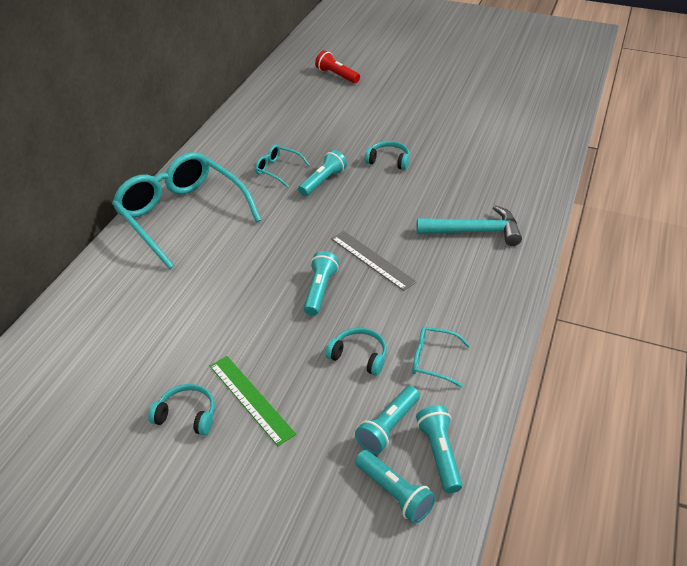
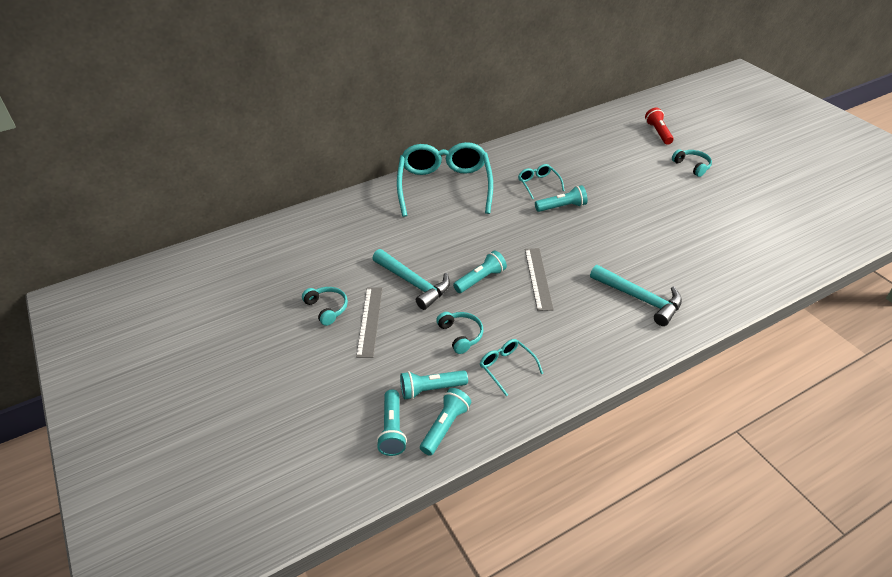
camera: 40 degrees right, 0 degrees up
green ruler [210,356,296,446] -> grey ruler [356,287,383,358]
turquoise headphones [365,141,410,170] -> turquoise headphones moved to [672,150,712,177]
none -> turquoise hammer [372,249,450,310]

